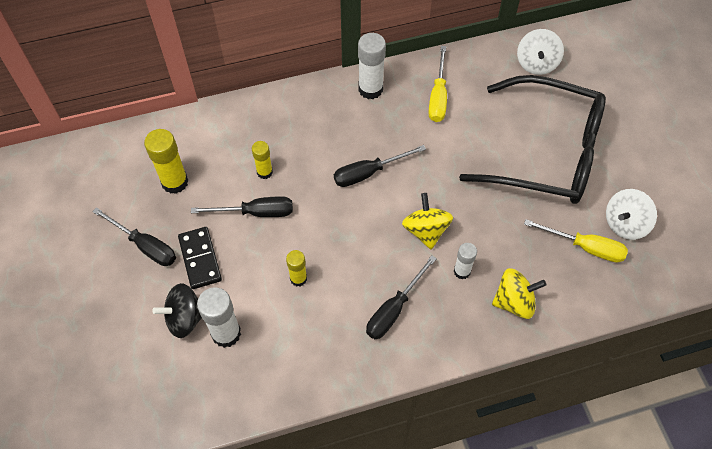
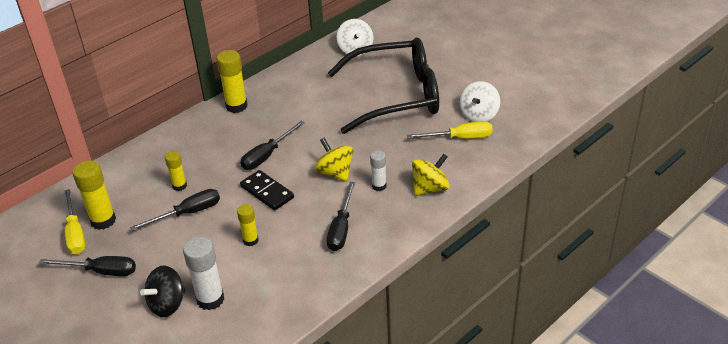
camera: 25 degrees left, 20 degrees down
black domino [178,227,222,289] -> black domino moved to [240,170,294,211]
white glue stick [358,33,386,99] -> yellow glue stick [216,50,248,113]
yellow screwdriver [428,46,447,122] -> yellow screwdriver moved to [64,189,85,255]

